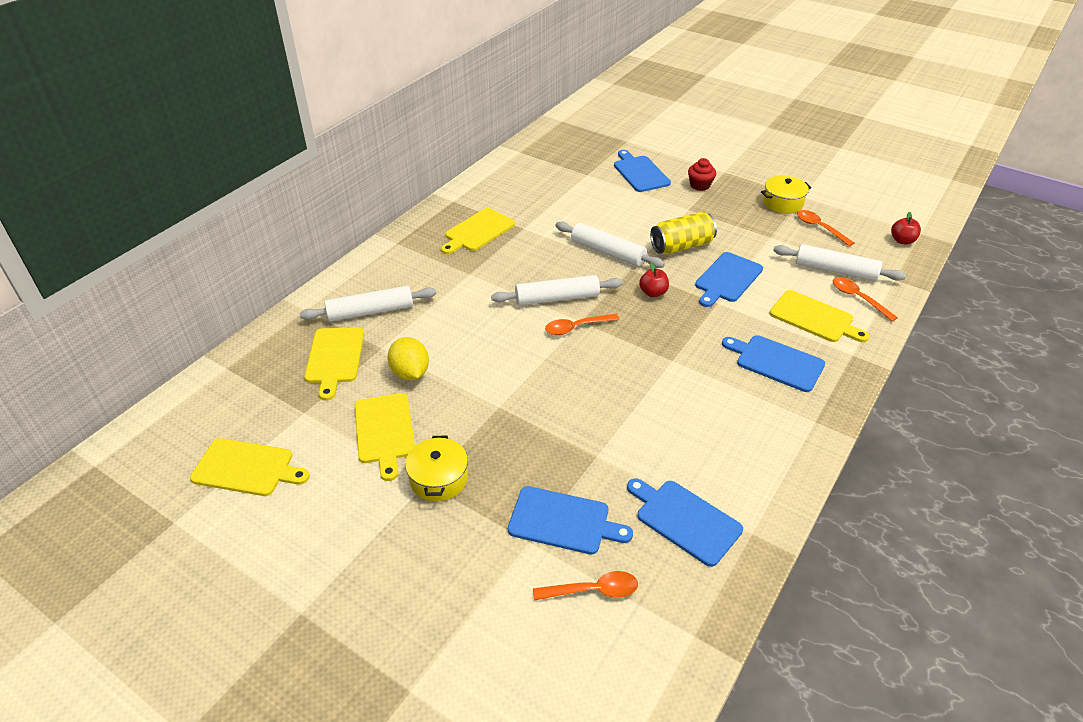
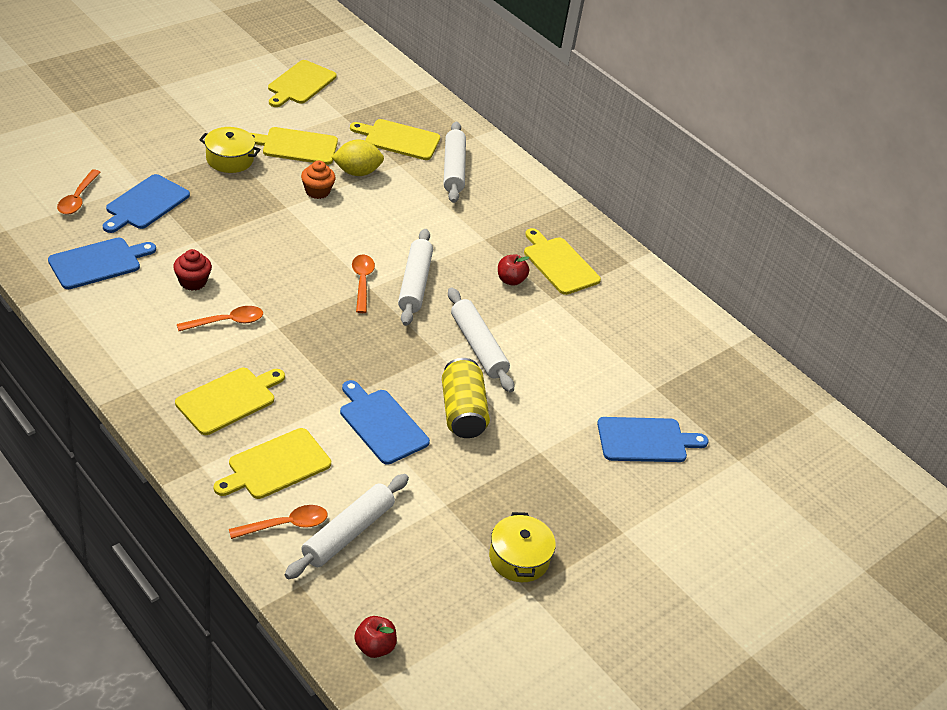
camera: 100 degrees right, 0 degrees up
white rolling pin [555,221,665,268] -> white rolling pin turned 75 degrees counterclockwise [448,287,514,393]
red apple [639,262,669,297] -> red apple moved to [498,254,529,286]
red cupcake [688,158,716,191] -> red cupcake moved to [173,249,212,291]
blue cutting board [722,335,825,392] -> yellow cutting board [175,368,285,435]
orange spoon [797,210,854,246] -> orange spoon moved to [177,306,263,331]
none -> orange cupcake [301,161,336,199]

